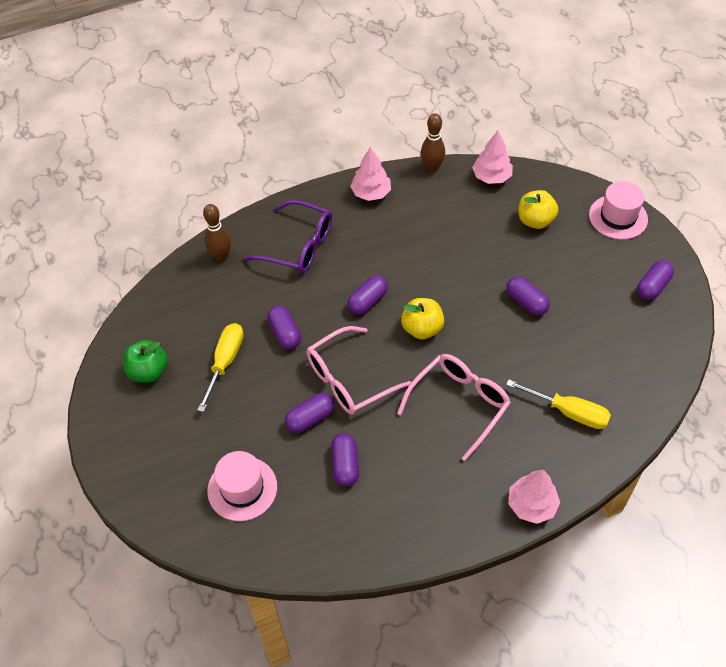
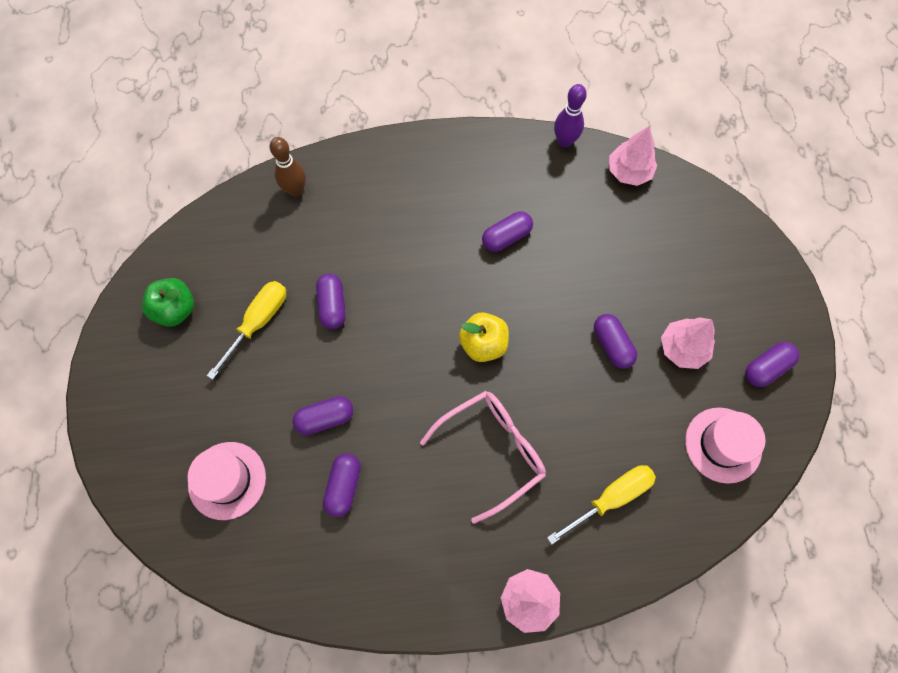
camera: 15 degrees right, 15 degrees up
purple glasses [244,200,332,274] -> none
pink glasses [306,326,411,415] -> none
purple capsule [347,275,388,315] -> purple capsule moved to [482,211,533,252]
pink tree [350,147,391,201] -> pink tree moved to [661,318,715,369]
brown bowling pin [421,113,445,173] -> purple bowling pin [554,84,587,148]
yellow screwdriver [506,379,611,429] -> yellow screwdriver turned 75 degrees counterclockwise [547,465,656,545]
yellow apple [518,190,558,229] -> none
pink hat [589,181,648,240] -> pink hat moved to [685,407,765,484]

